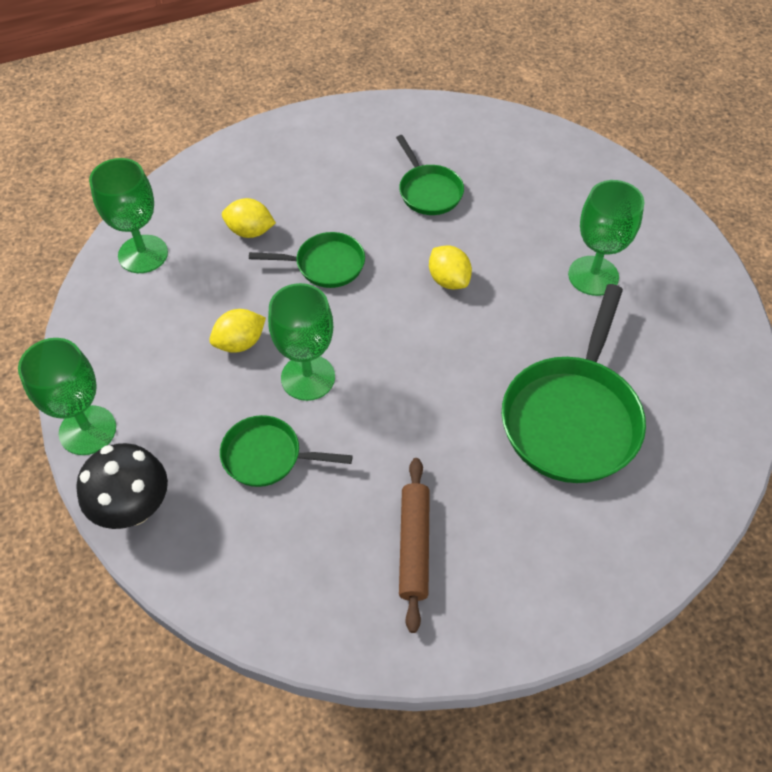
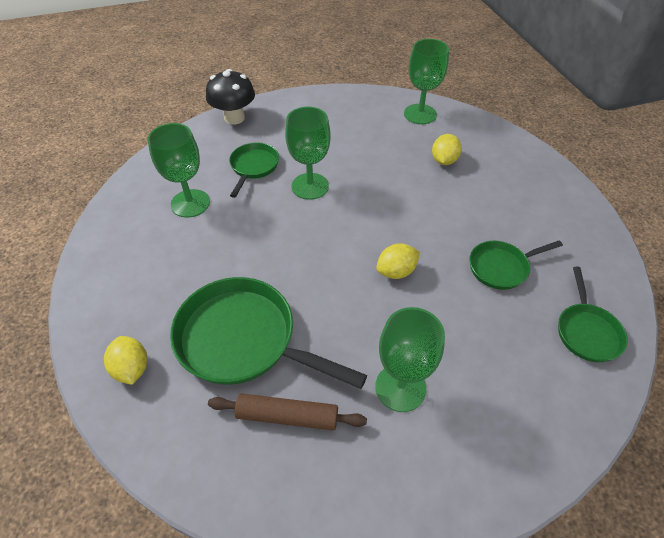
camera: 95 degrees right, 5 degrees down
green goblet [18,338,116,455] -> green goblet moved to [148,123,210,218]
yellow lemon [209,309,266,353] -> yellow lemon moved to [104,336,147,385]
green pan [249,232,365,288] -> green pan moved to [558,266,628,362]
brown rolling pin [399,458,430,633] -> brown rolling pin moved to [208,393,367,430]

